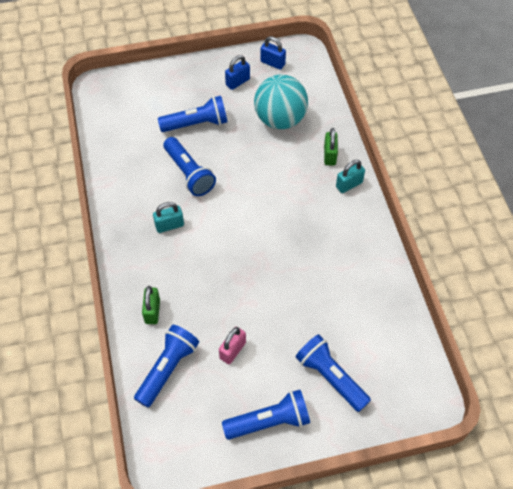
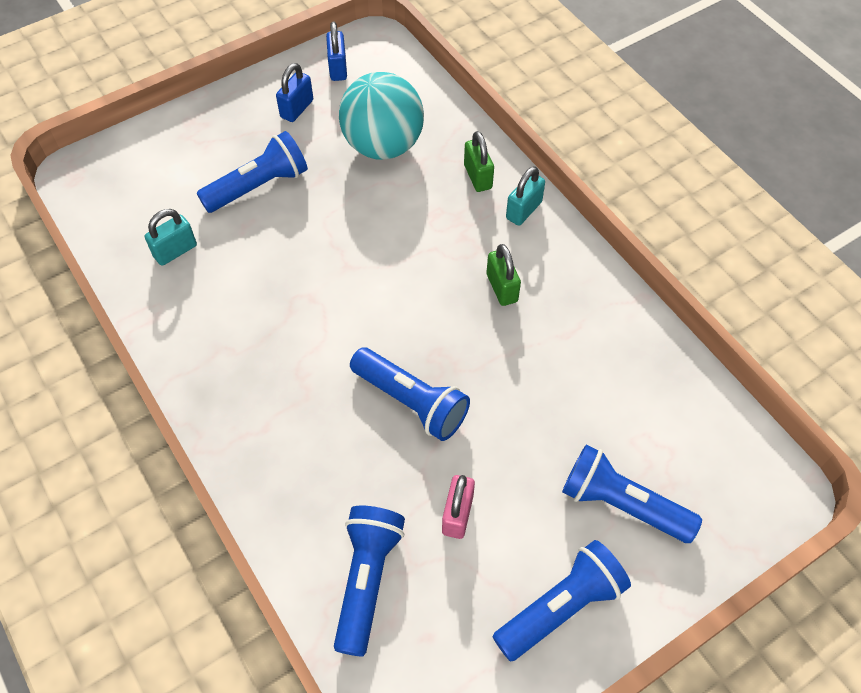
camera: 20 degrees left, 0 degrees up
green padlock [142,286,160,324] -> green padlock moved to [486,244,521,306]
turquoise padlock [153,202,184,233] -> turquoise padlock moved to [145,209,197,266]
blue flashlight [163,137,216,196] -> blue flashlight moved to [350,347,470,441]
blue padlock [260,36,286,70] -> blue padlock turned 75 degrees clockwise [326,22,347,81]

